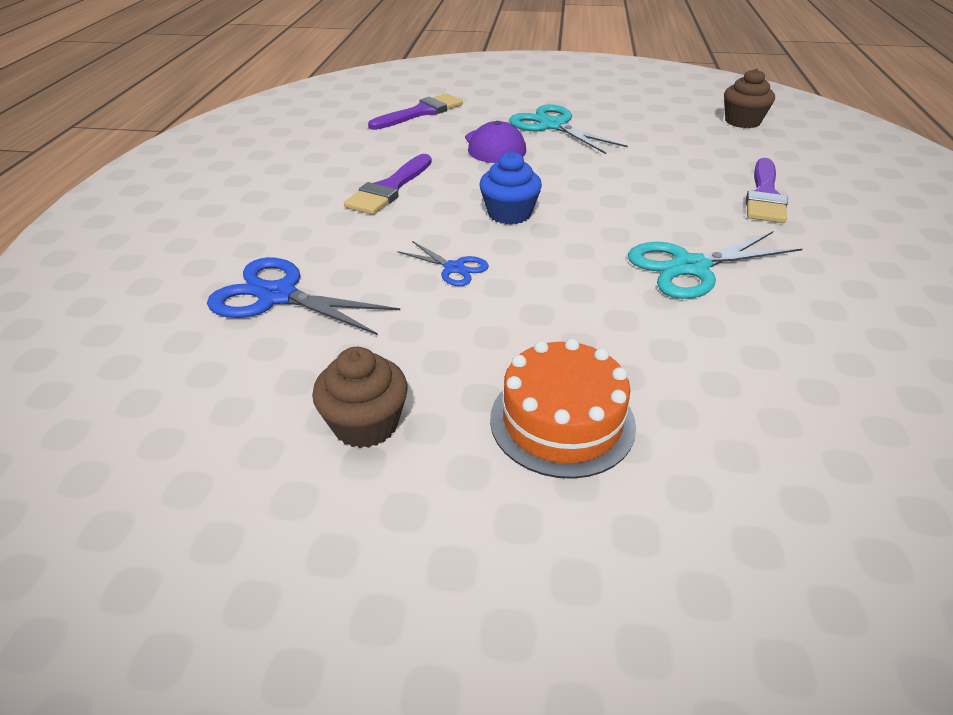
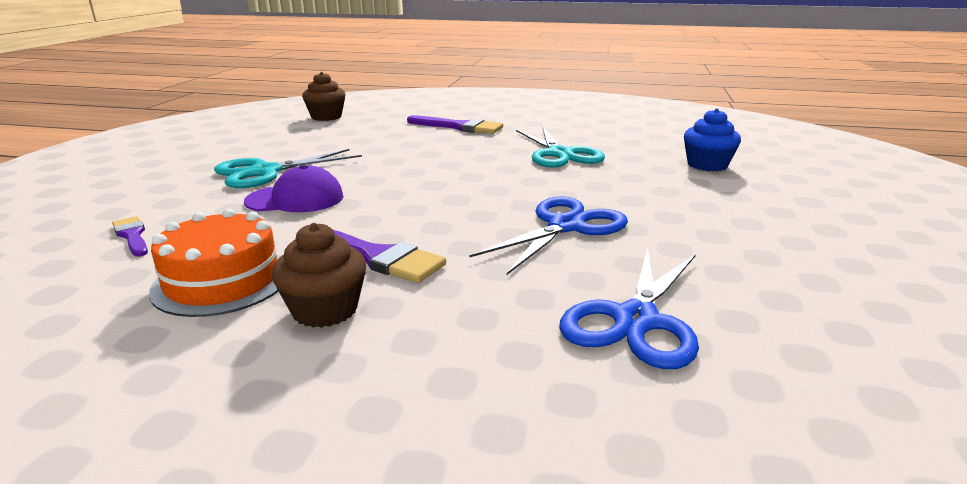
camera: 85 degrees left, 15 degrees down
brown cupcake [312,347,408,448] -> brown cupcake moved to [272,223,366,328]
purple brush [368,93,463,130] -> purple brush [112,216,148,257], size x0.58
blue scissors [397,241,489,286] -> blue scissors [469,196,628,275], size x1.83
blue cupcake [480,151,542,225] -> blue cupcake moved to [684,108,741,171]
orange cake [490,338,636,479] -> orange cake moved to [149,209,280,317]

